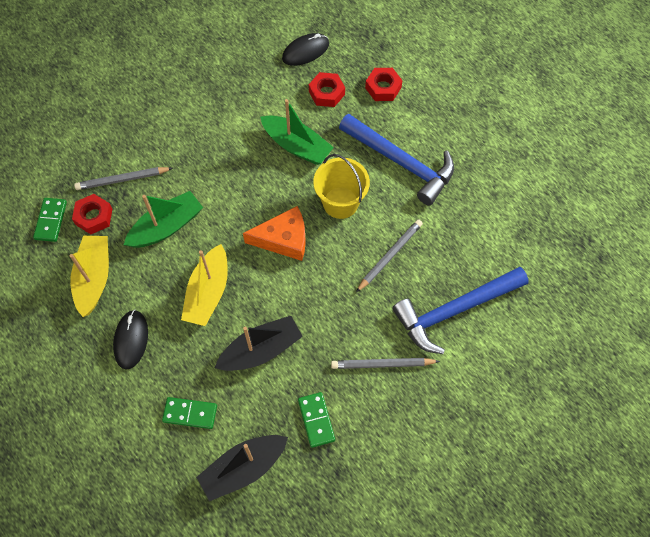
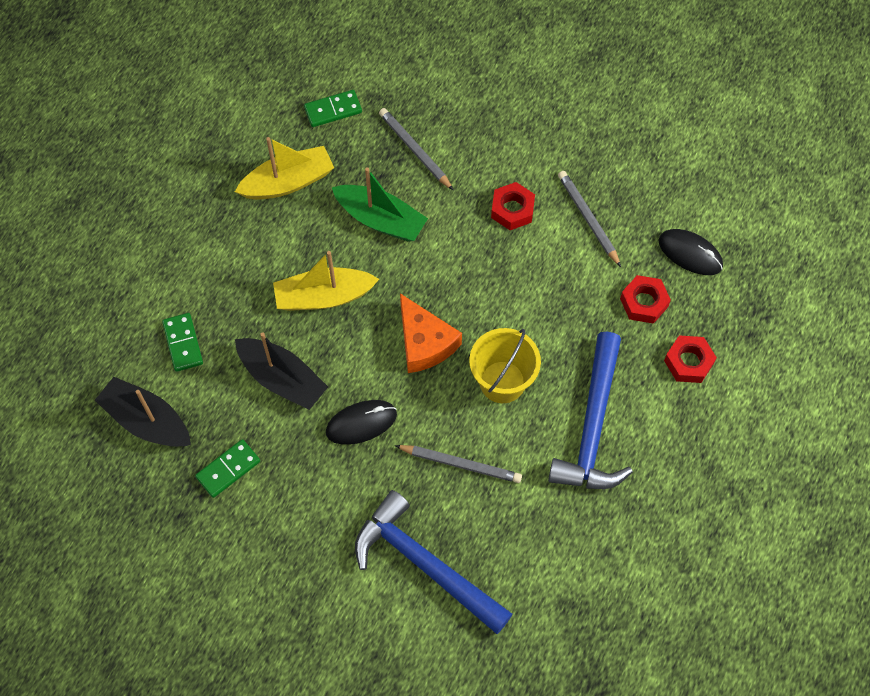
camera: 65 degrees right, 0 degrees up
red nut [72,194,112,234] -> red nut moved to [491,182,535,230]
black mouse [113,310,148,369] -> black mouse moved to [326,400,397,445]
green boat [260,99,334,165] -> none
grey pencil [331,358,440,369] -> grey pencil moved to [558,171,621,267]

